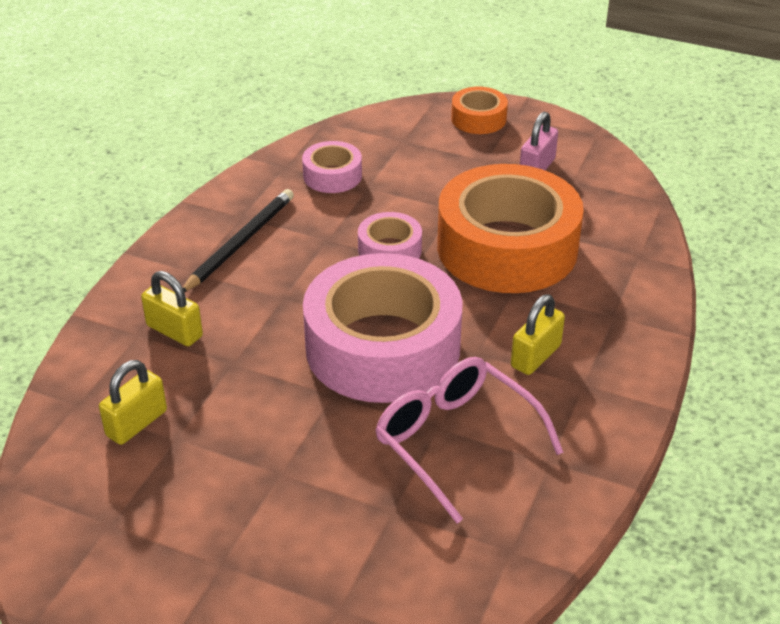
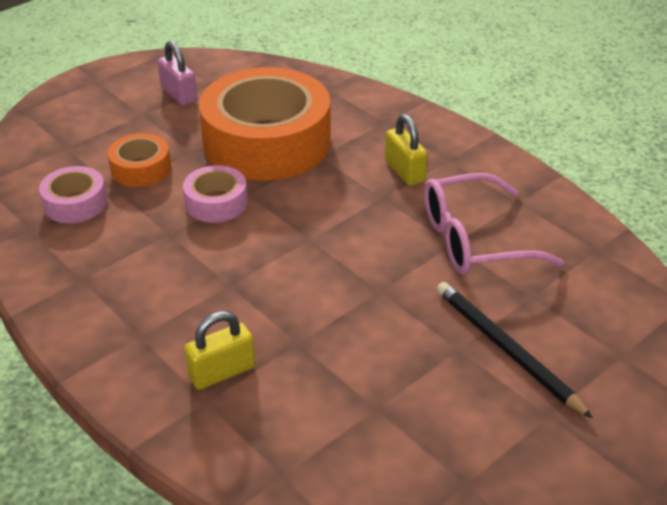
camera: 65 degrees left, 0 degrees up
yellow padlock [99,360,167,445] -> none
black pencil [183,189,294,292] -> black pencil moved to [437,282,593,419]
pink tape [303,253,463,403] -> none
orange tape [451,87,508,134] -> orange tape moved to [108,133,171,187]

